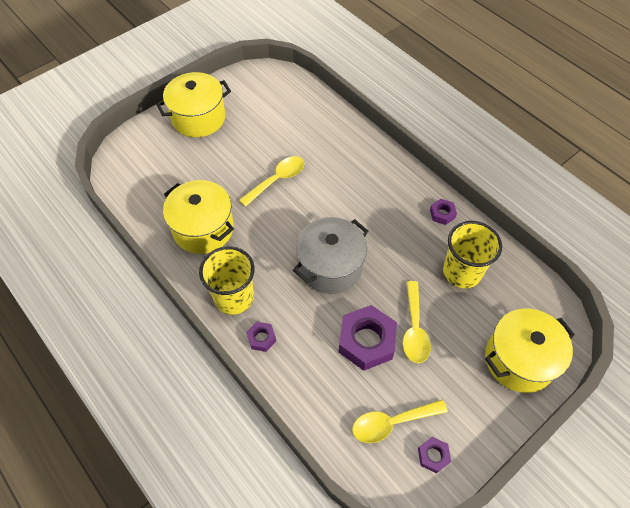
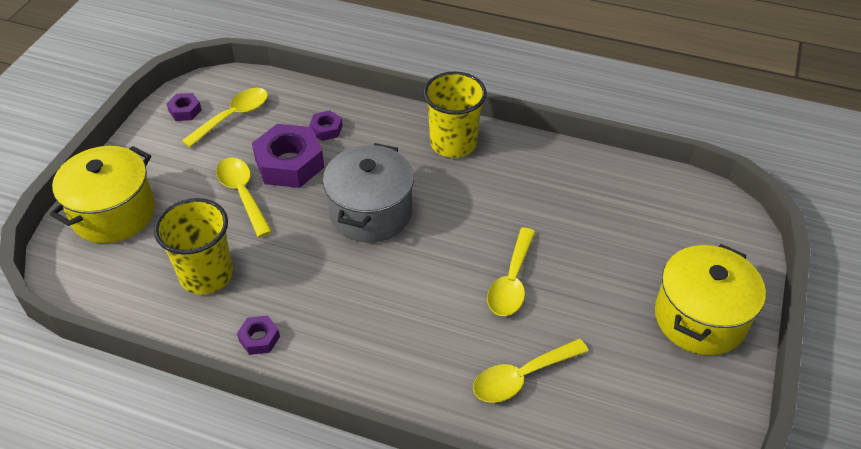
camera: 150 degrees right, 10 degrees down
yellow pot [163,180,234,254] -> none
purple nut [246,322,276,352] -> purple nut moved to [309,110,343,141]
none -> yellow spoon [473,339,588,403]

